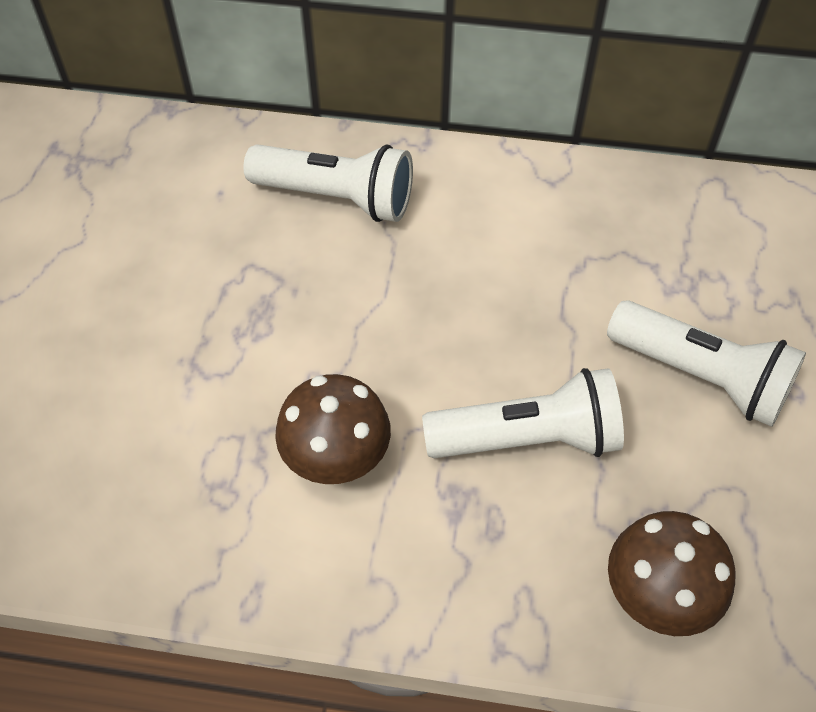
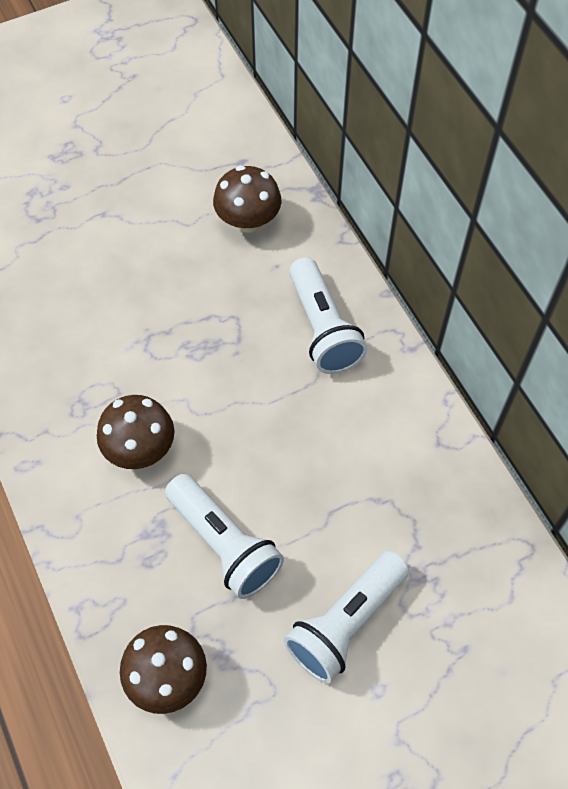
camera: 55 degrees right, 5 degrees up
white flashlight [607,300,806,427] -> white flashlight turned 45 degrees clockwise [284,550,409,684]
none -> brown mushroom [213,165,282,232]

